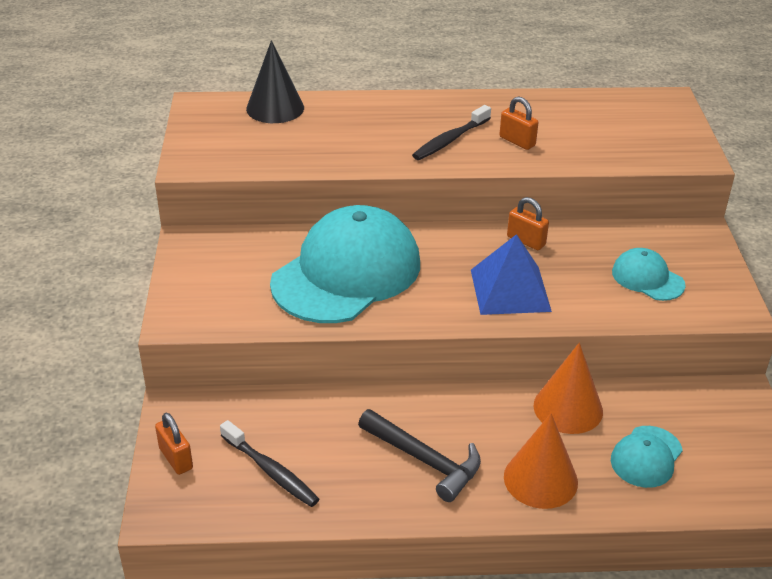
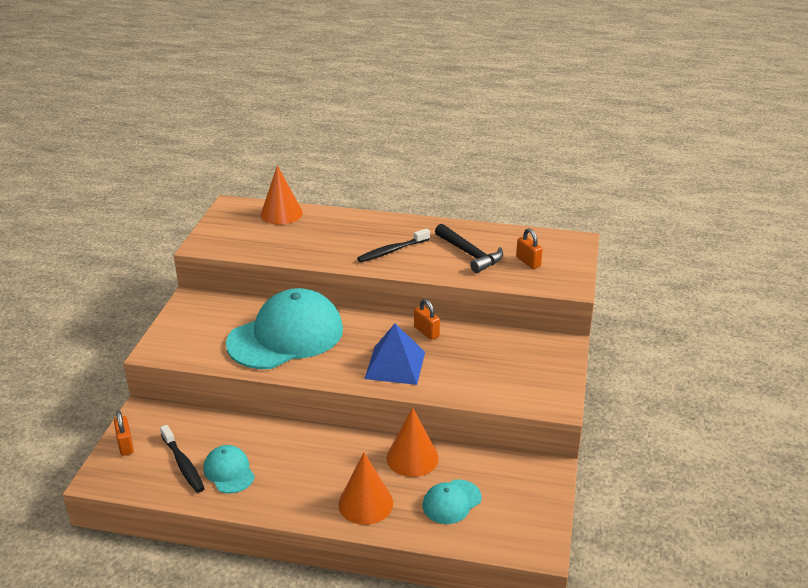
camera: 15 degrees right, 5 degrees down
black cone [246,40,304,123] -> orange cone [260,165,303,225]
black hammer [358,409,481,502] -> black hammer moved to [435,224,503,273]
orange padlock [499,96,539,150] -> orange padlock moved to [516,228,543,269]
turquoise cap [612,248,686,301] -> turquoise cap moved to [203,445,255,494]

